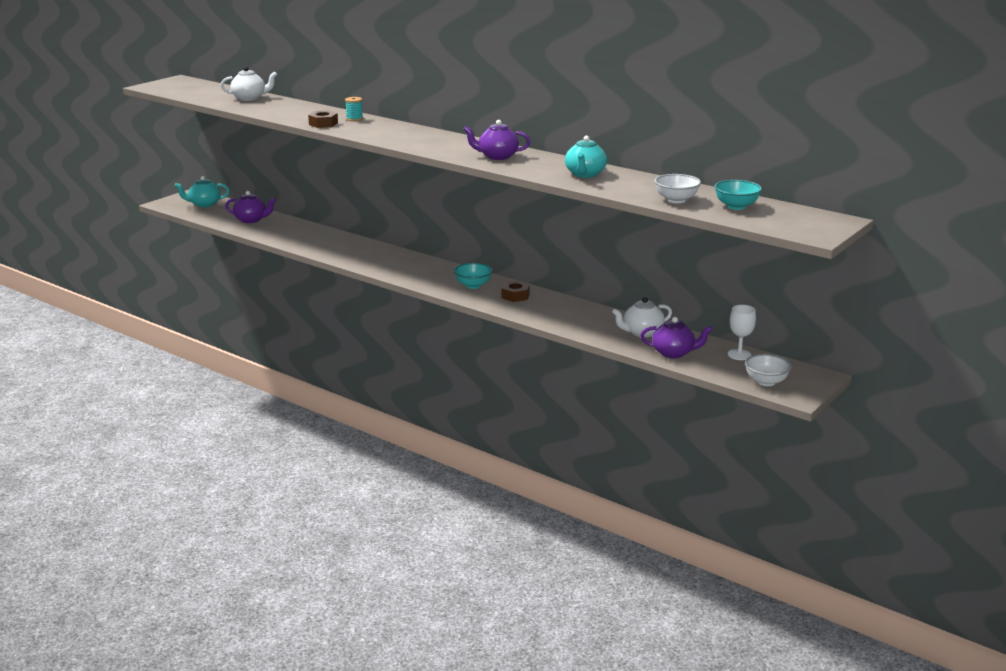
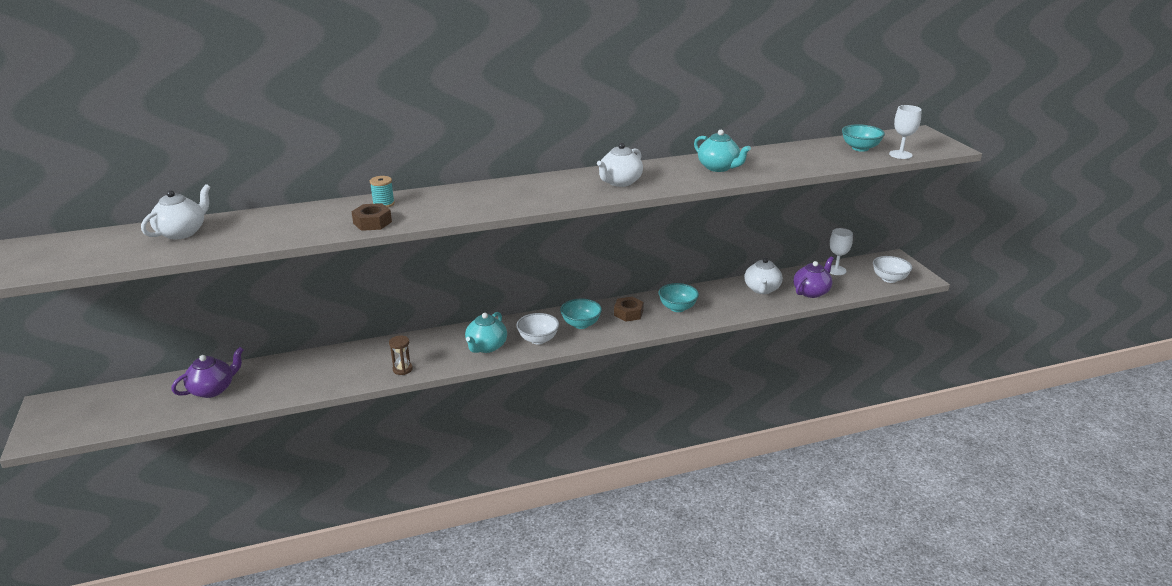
camera: 55 degrees left, 5 degrees up
turquoise teapot [175,176,230,207] -> turquoise teapot moved to [465,312,507,353]
purple teapot [463,120,530,160] -> white teapot [597,143,643,187]
white bowl [654,174,701,203] -> white bowl moved to [517,313,559,344]
none -> brown hourglass [389,336,413,375]
none -> turquoise bowl [658,283,699,312]
none -> white goblet [889,105,922,159]

